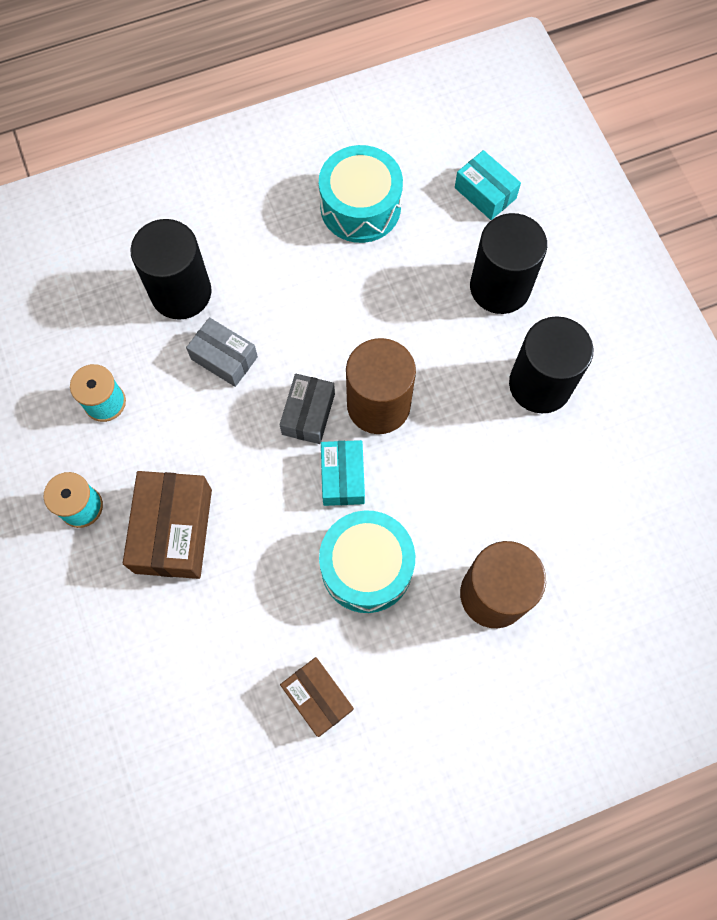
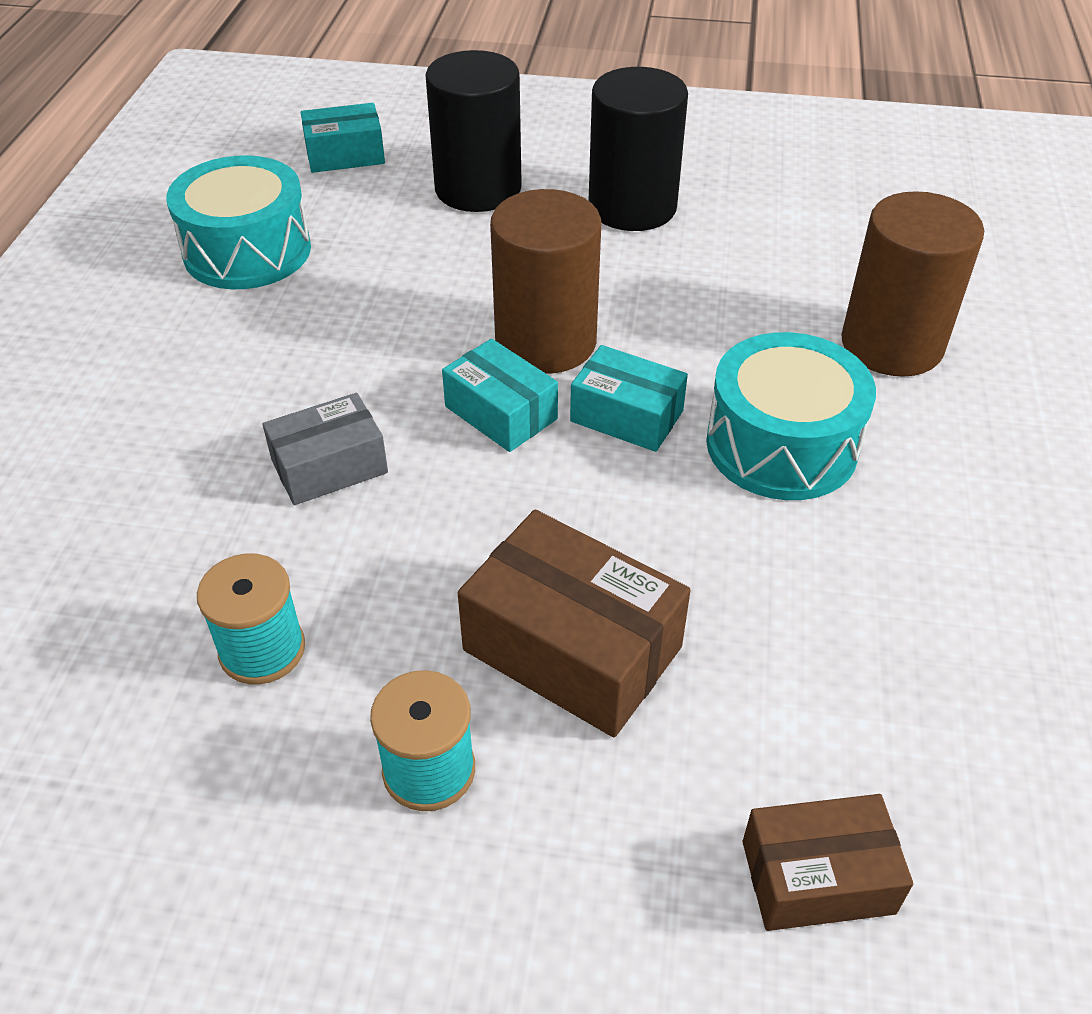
camera: 60 degrees left, 25 degrees down
black cylinder [130,219,212,320] -> none
grey box [280,374,335,444] -> turquoise box [442,339,558,452]
brown box [280,657,354,737] -> brown box moved to [743,794,913,931]

